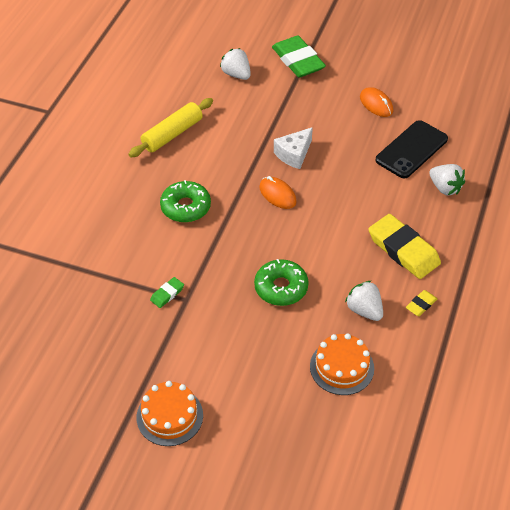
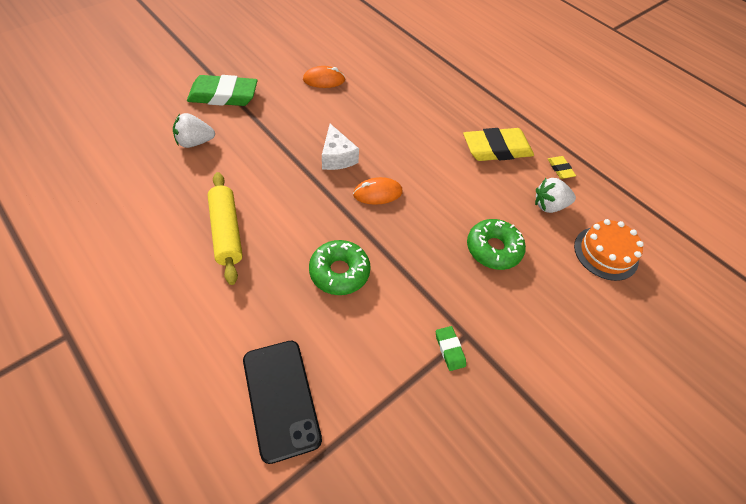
camera: 65 degrees left, 5 degrees up
orange cake [136,381,203,446] -> none
black phone [376,120,448,178] -> black phone moved to [243,341,322,464]
white strawberry [429,164,465,195] -> none

